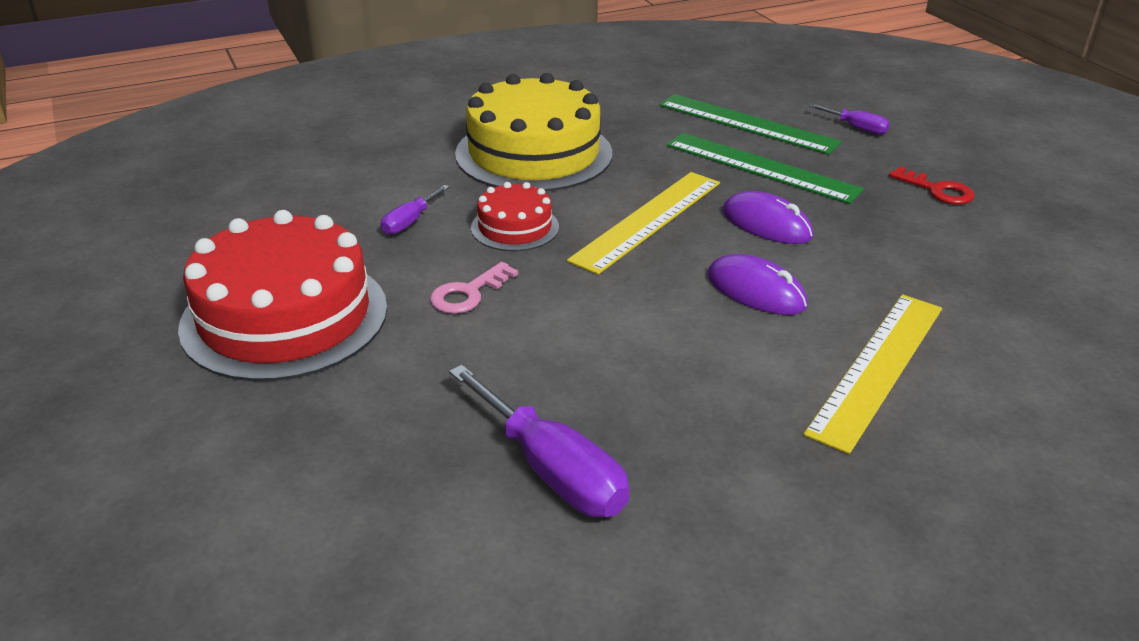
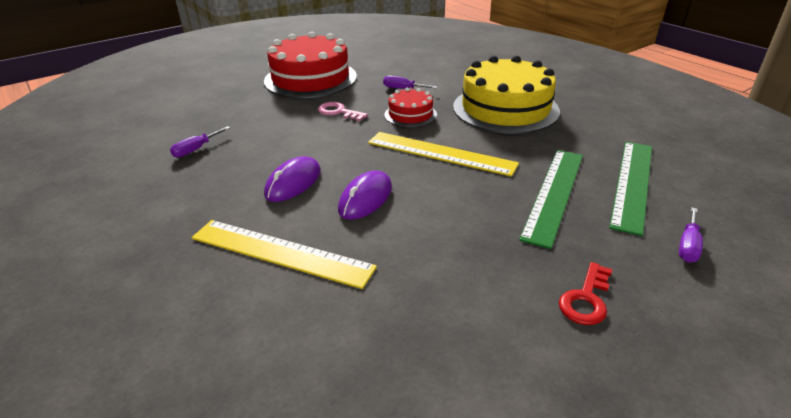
camera: 80 degrees right, 0 degrees up
purple screwdriver [449,365,630,517] -> purple screwdriver [170,126,230,158], size x0.53
purple mouse [722,191,813,244] -> purple mouse moved to [264,156,321,202]

